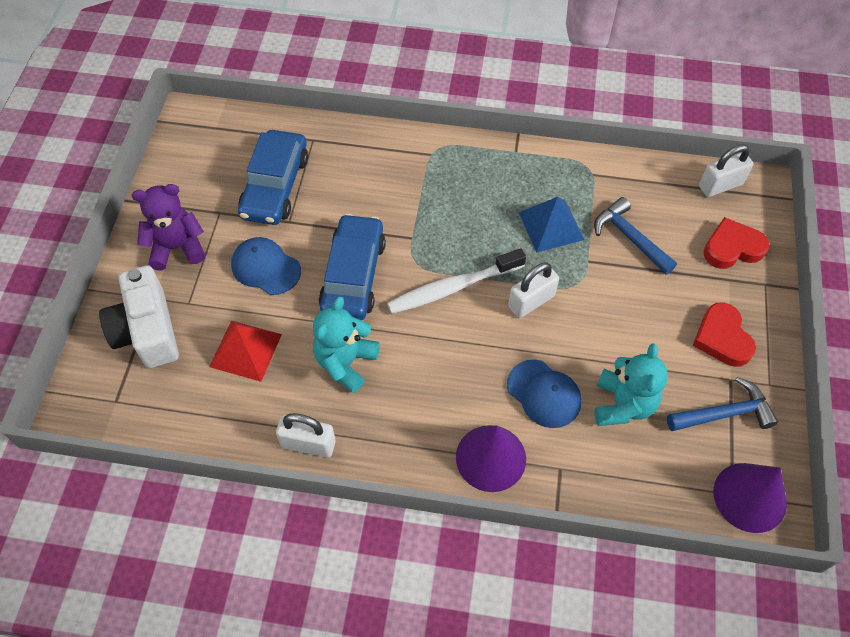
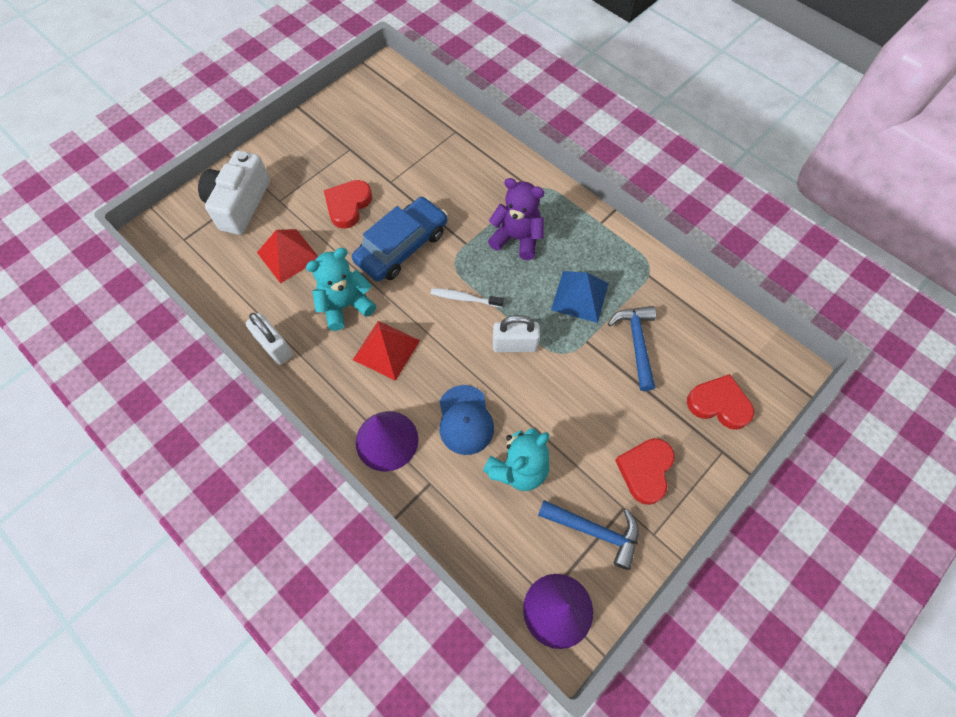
camera: 35 degrees right, 5 degrees up
purple teddy bear [132,184,205,271] -> purple teddy bear moved to [488,178,544,260]
blue cap [231,237,301,295] -> red heart [324,180,372,229]
blue car [238,130,308,225] -> none
white toothbrush [387,248,526,314] -> white toothbrush [430,288,504,308], size x0.56
white padlock [699,144,754,197] -> none
none -> red pyramid [353,321,420,381]

